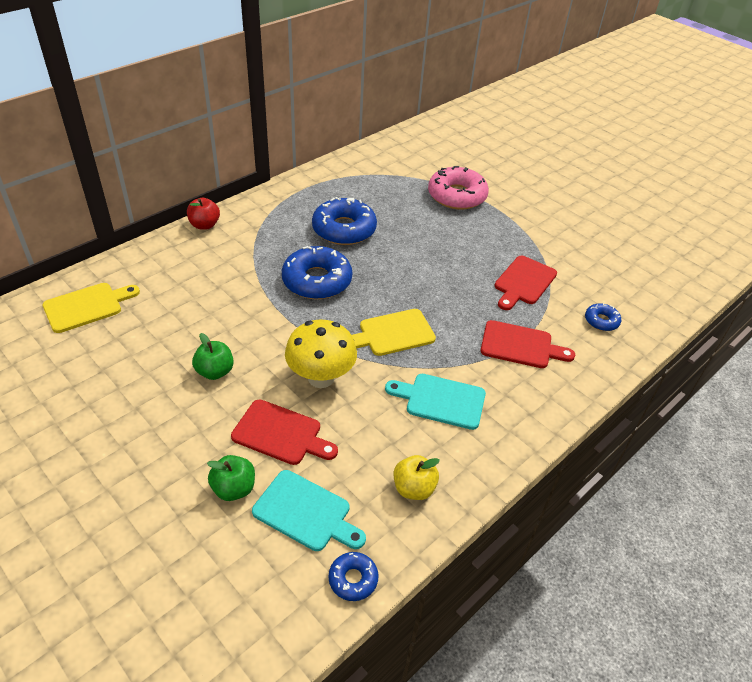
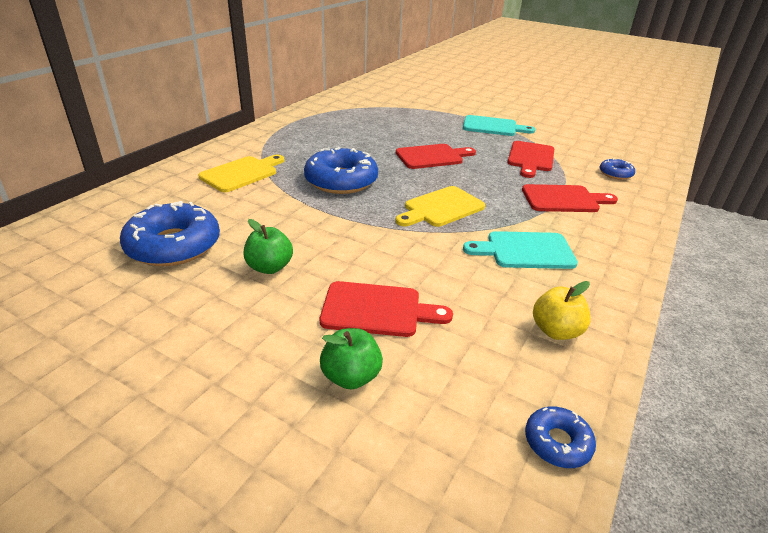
camera: 15 degrees left, 10 degrees down
yellow cutting board [42,283,140,333] -> yellow cutting board moved to [198,155,285,192]
red apple [187,198,220,230] -> none
turquoise cutting board [252,470,366,551] -> turquoise cutting board moved to [463,115,535,136]
yellow mushroom [285,319,357,388] -> none
blue donut [312,197,377,245] -> blue donut moved to [120,201,220,266]
pink donut [428,166,489,210] -> none
none -> red cutting board [396,144,476,169]

